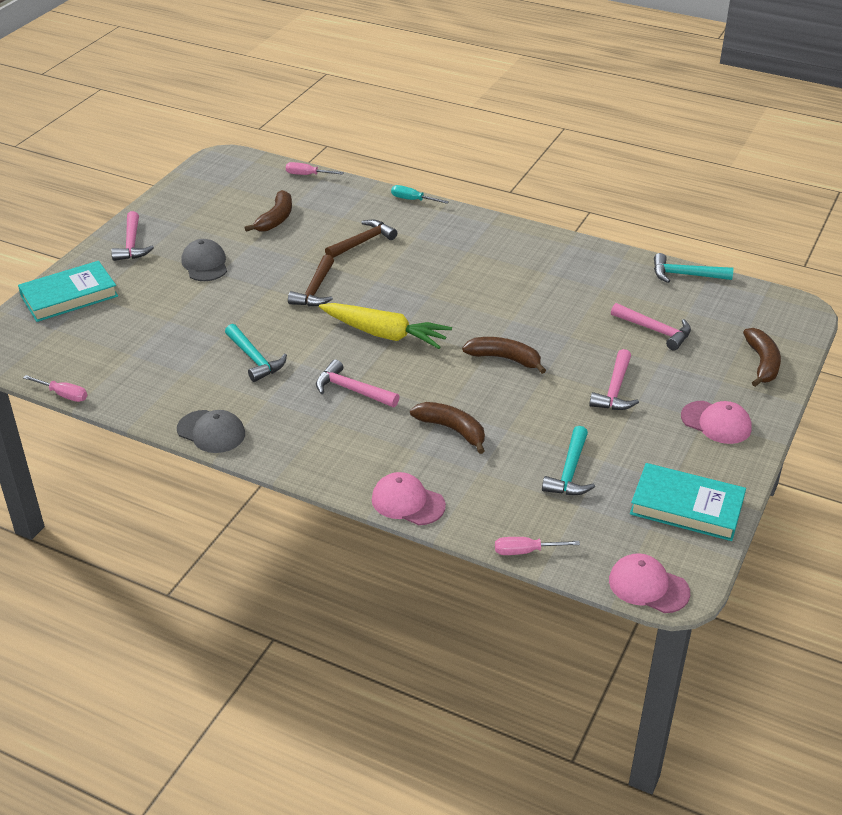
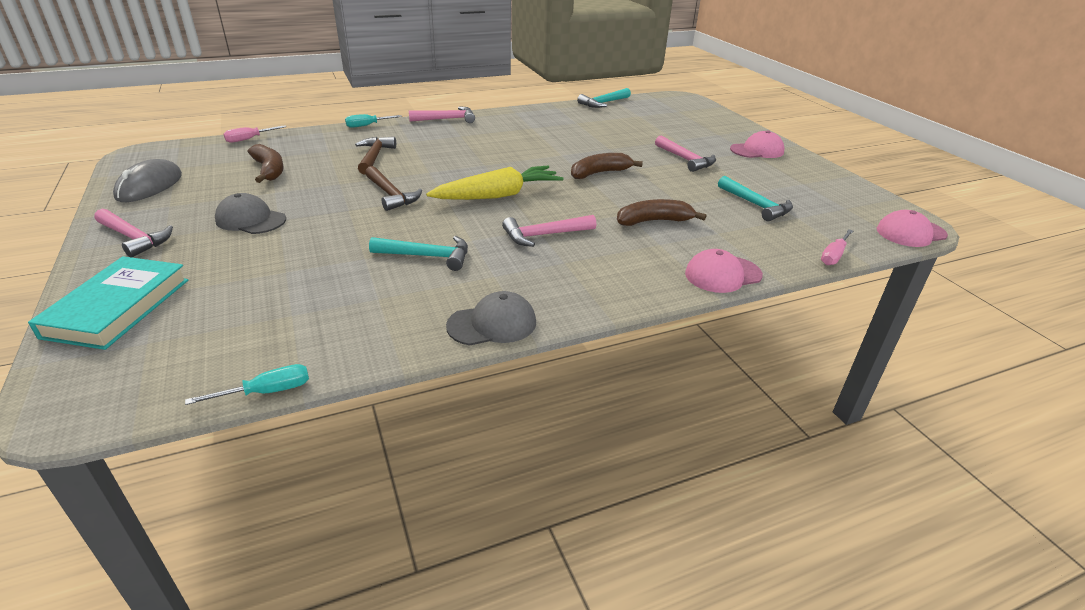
camera: 50 degrees left, 5 degrees down
pink screwdriver [23,375,87,402] -> turquoise screwdriver [185,364,309,405]
pink hammer [611,303,691,350] -> pink hammer moved to [409,106,475,123]
turquoise book [630,463,746,541] -> none
brown banana [743,328,781,387] -> none
none -> grey mouse [113,159,182,202]

